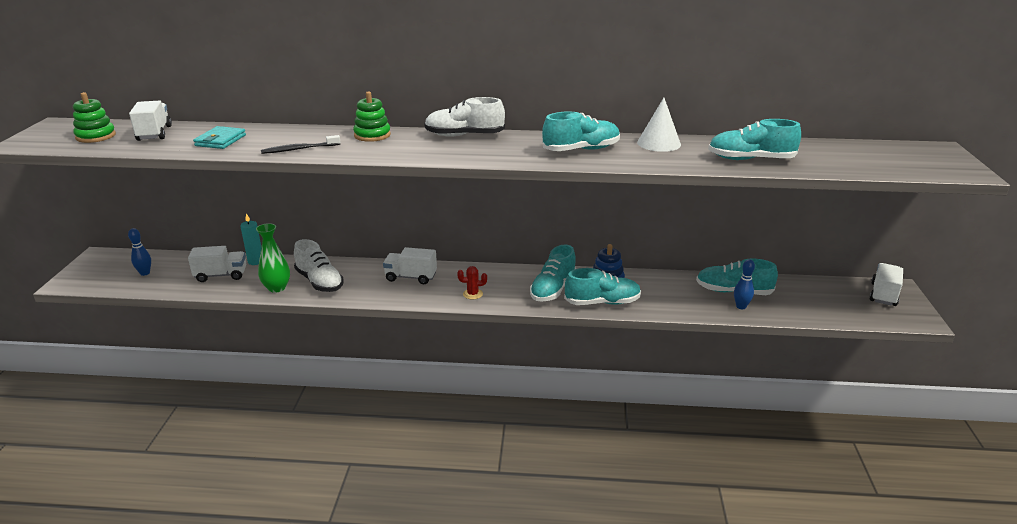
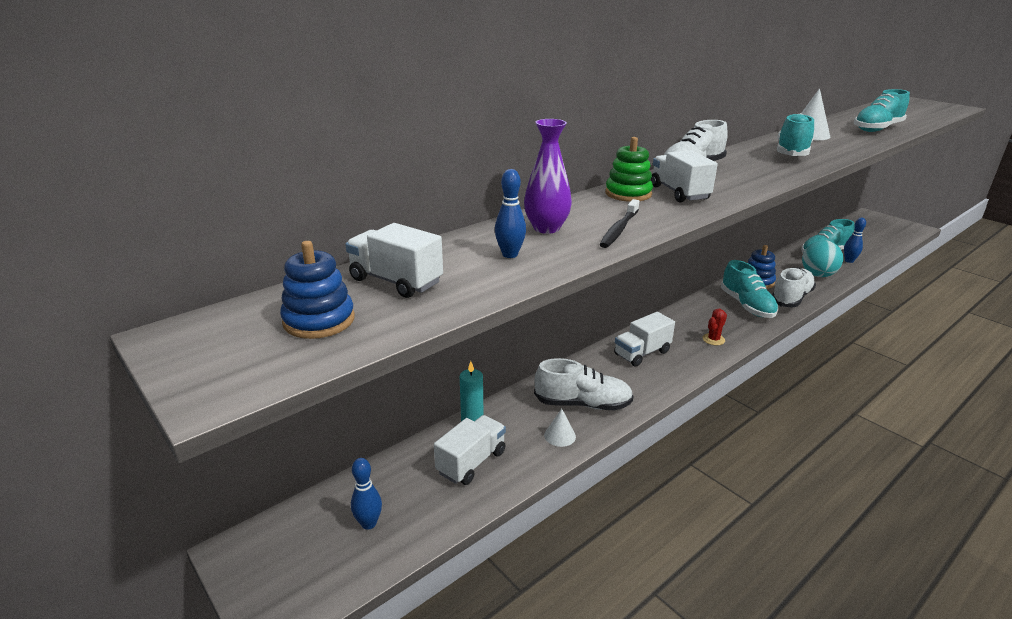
camera: 45 degrees left, 0 degrees up
green stacking toy [73,92,116,143] -> blue stacking toy [280,241,355,339]
turquoise wallet [193,126,246,149] -> blue bowling pin [495,169,526,258]
green vase [256,223,290,293] -> white cone [544,409,576,447]
turquoise shoe [564,268,641,305] -> white shoe [772,267,816,308]
white truck [869,263,903,306] -> white truck moved to [651,150,718,202]
none -> purple vase [524,119,572,234]
none -> turquoise ball [802,240,843,277]

